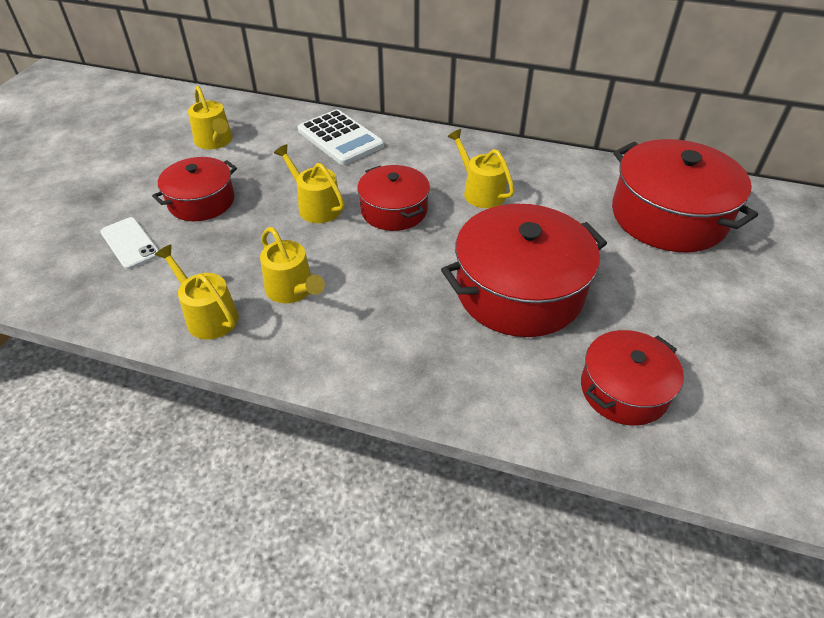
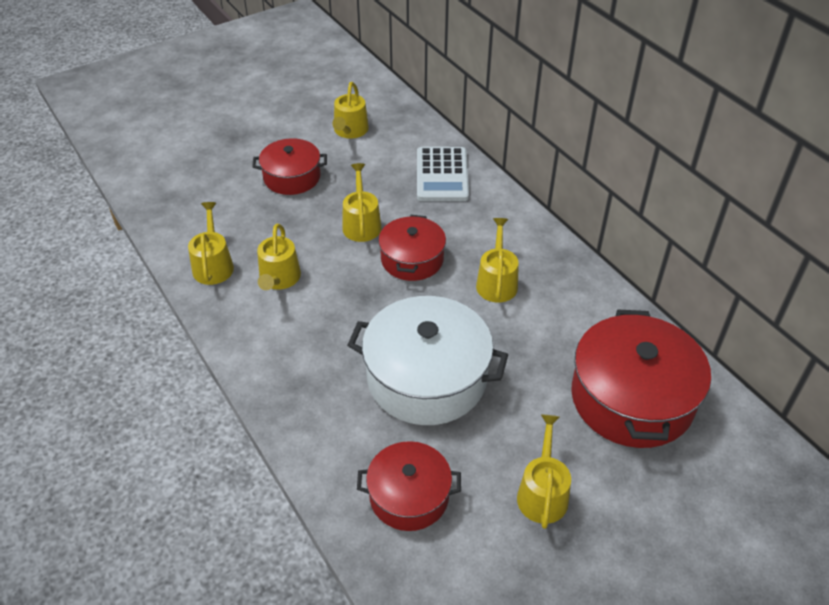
camera: 40 degrees right, 0 degrees up
white phone [100,217,159,269] -> none
red pot [441,204,607,337] -> white pot [347,296,508,425]
none -> yellow watering can [517,415,571,529]

